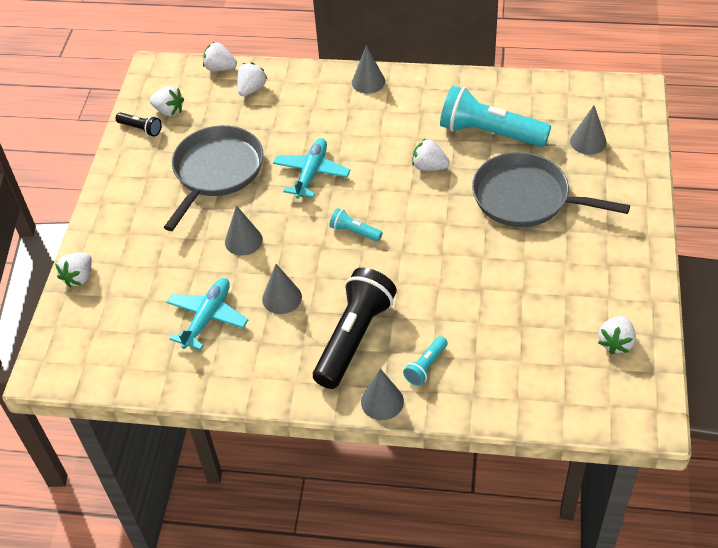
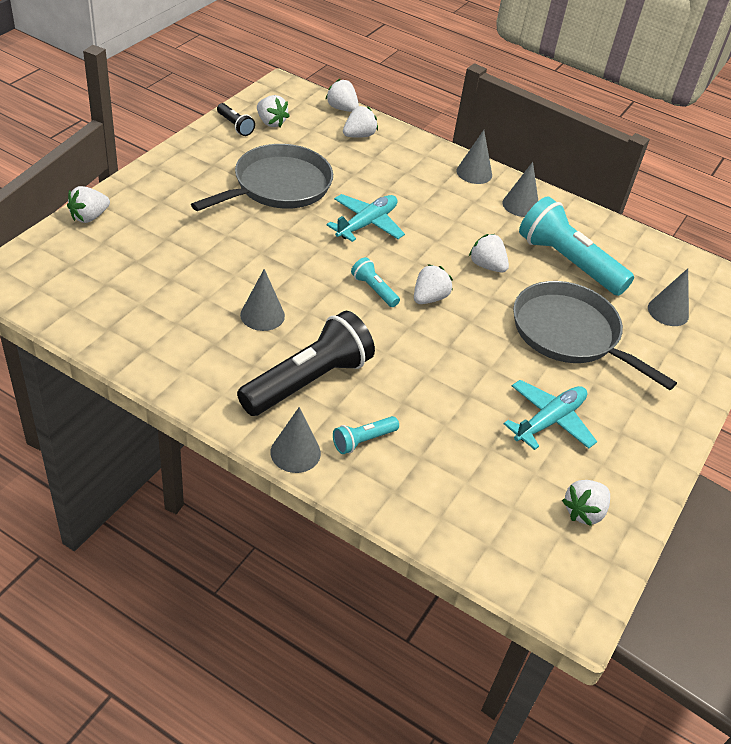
camera: 15 degrees right, 5 degrees down
turquoise plane [167,278,248,350] -> turquoise plane moved to [504,380,597,450]
grey cone [225,205,263,256] -> grey cone moved to [502,162,538,217]
none -> white strawberry [414,264,453,304]

